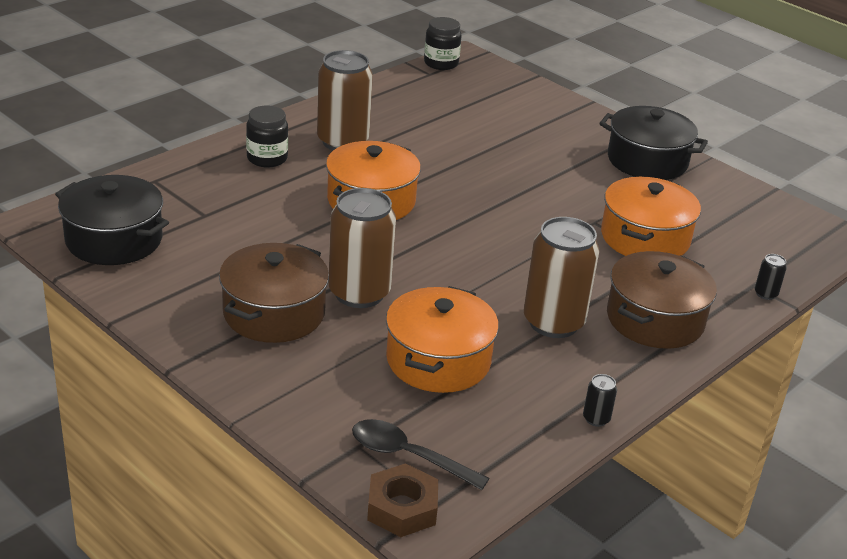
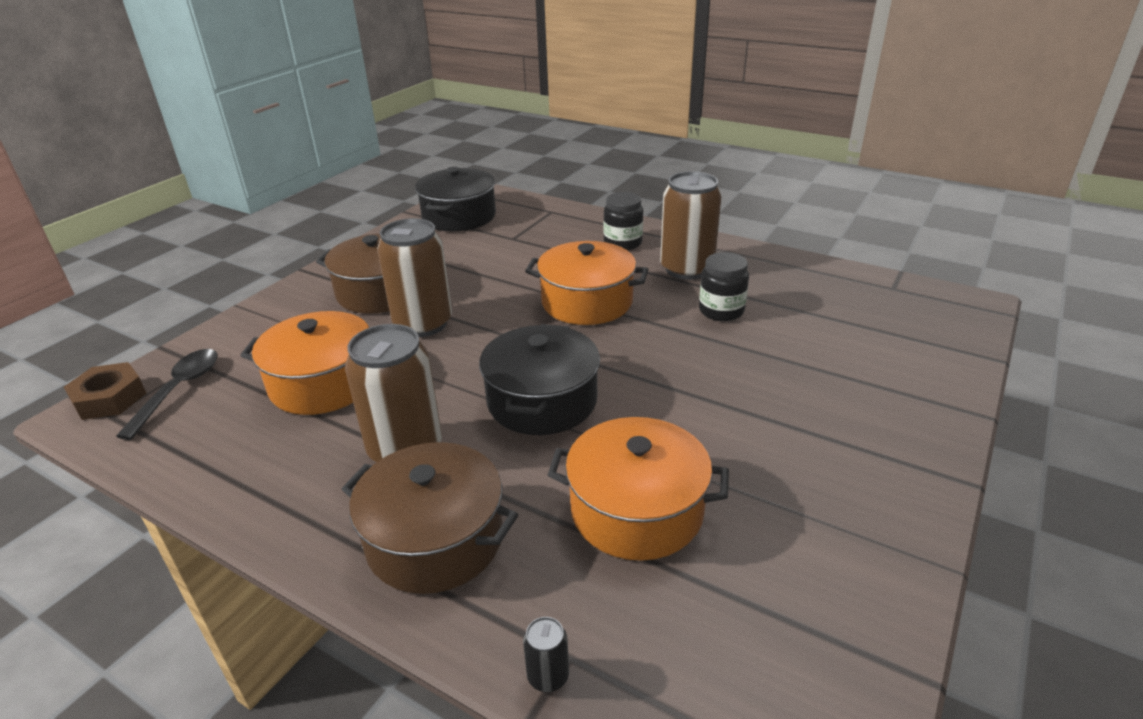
camera: 80 degrees right, 0 degrees up
black jar [424,17,461,70] -> black jar moved to [699,252,749,321]
black can [583,374,617,427] -> none
black pot [599,106,708,180] -> black pot moved to [479,324,600,435]

